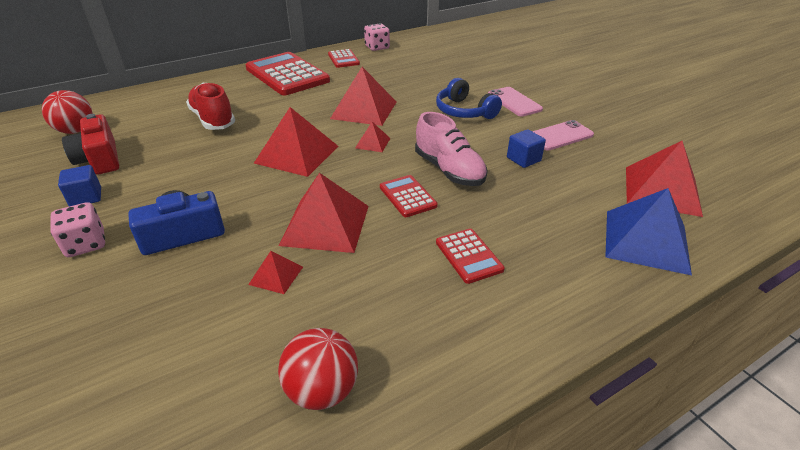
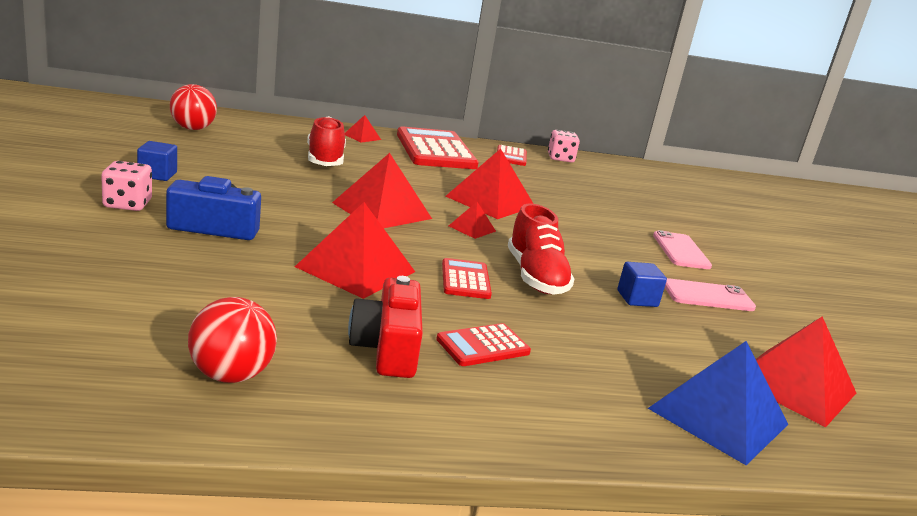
camera: 20 degrees right, 15 degrees down
red camera [62,114,119,175] -> red camera moved to [348,276,423,378]
red pyramid [248,251,303,294] -> red pyramid moved to [345,115,381,143]
pink shoe [415,112,488,186] -> red shoe [508,204,575,295]
blue headphones [436,78,502,119] -> none
red calculator [436,229,505,284] -> red calculator turned 60 degrees clockwise [436,323,531,366]

